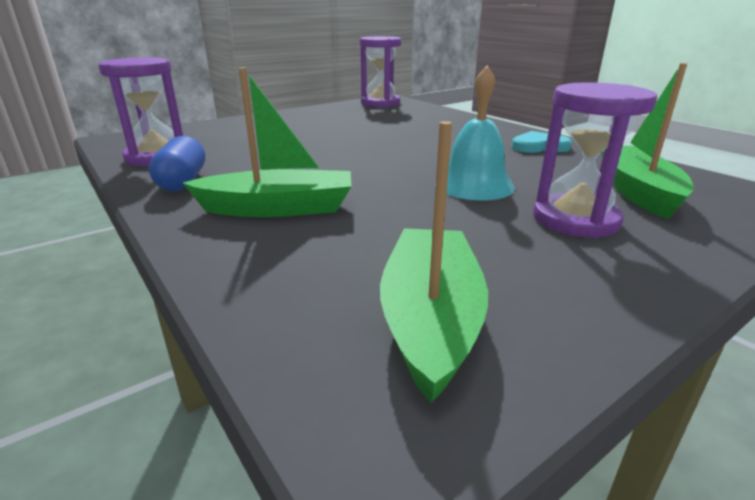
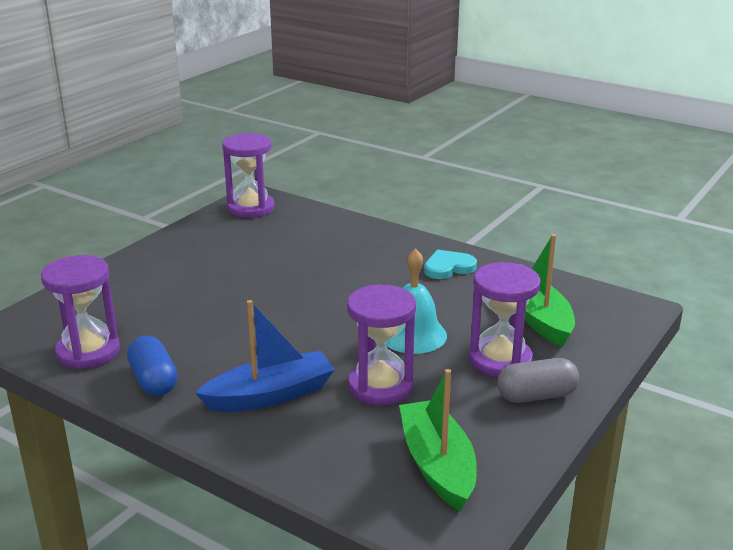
camera: 20 degrees left, 0 degrees up
green boat [183,67,352,217] -> blue boat [195,300,335,412]
none -> purple hourglass [347,285,416,405]
none -> grey capsule [497,358,580,403]

